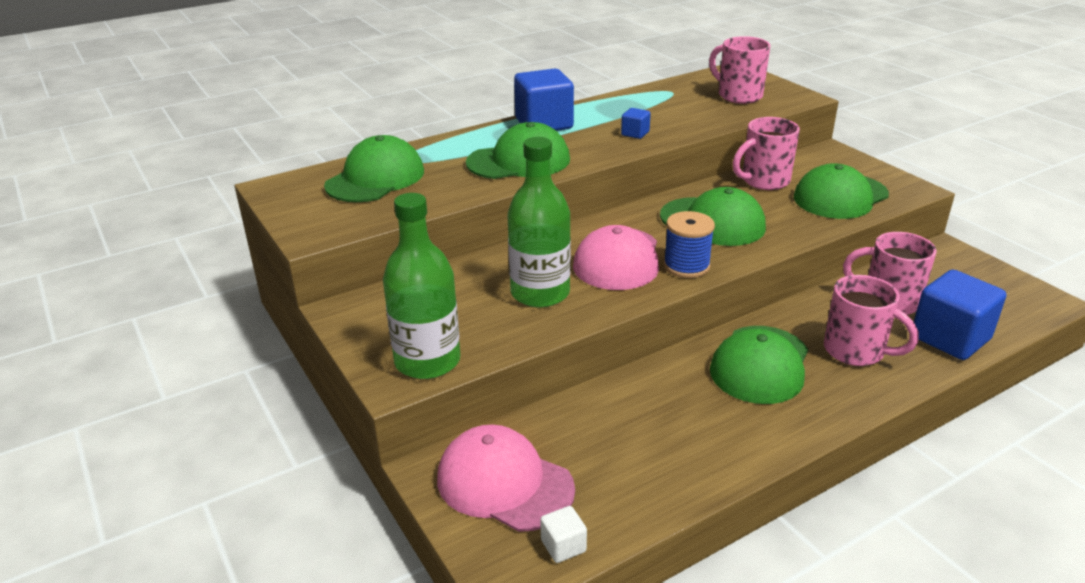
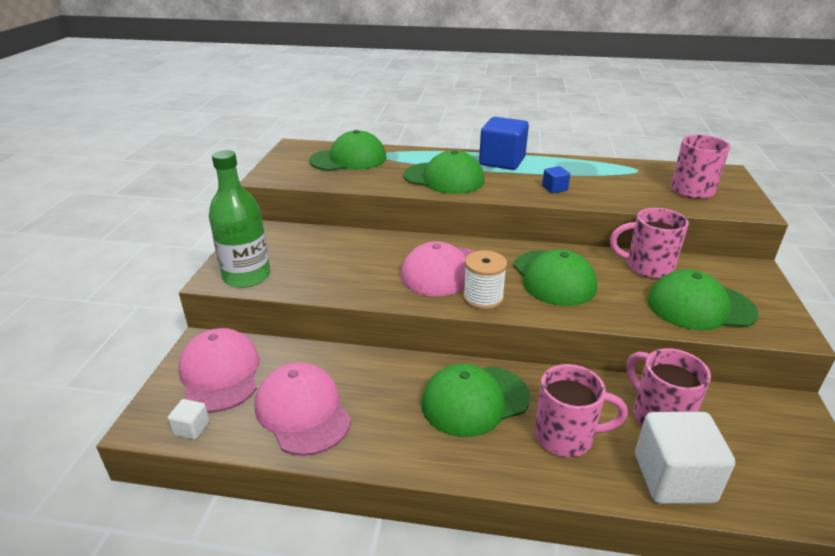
camera: 40 degrees right, 0 degrees up
green bottle [508,137,571,308] -> none
blue spool [663,211,715,278] -> white spool [463,251,507,310]
pink mug [824,275,919,366] -> pink mug turned 75 degrees counterclockwise [534,364,628,457]
blue cube [914,269,1006,360] -> white cube [635,412,735,504]
none -> pink cap [255,362,351,456]

